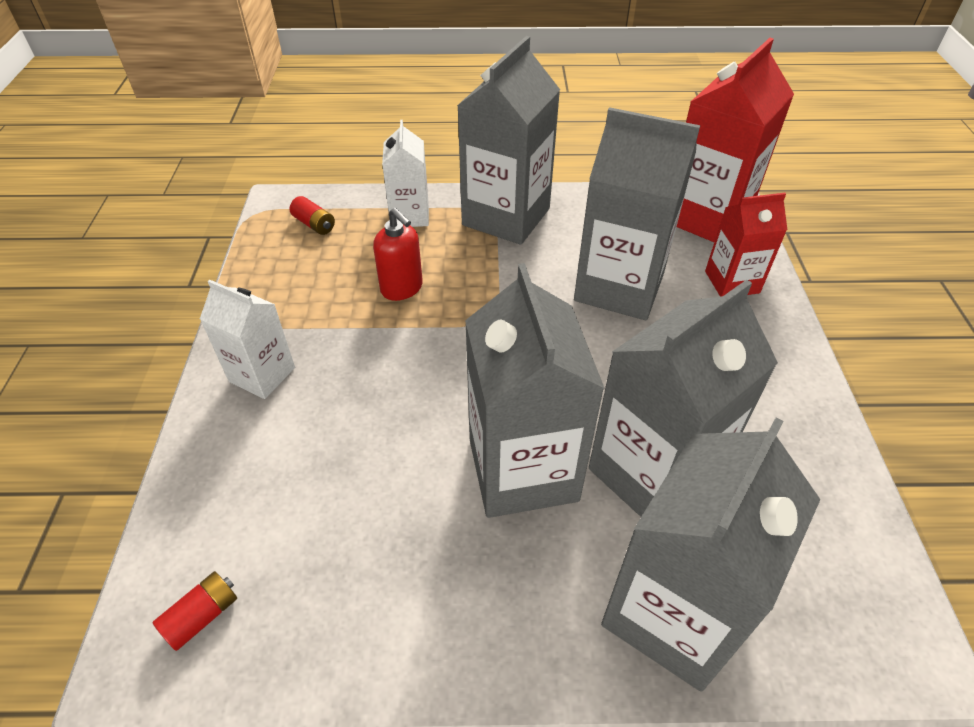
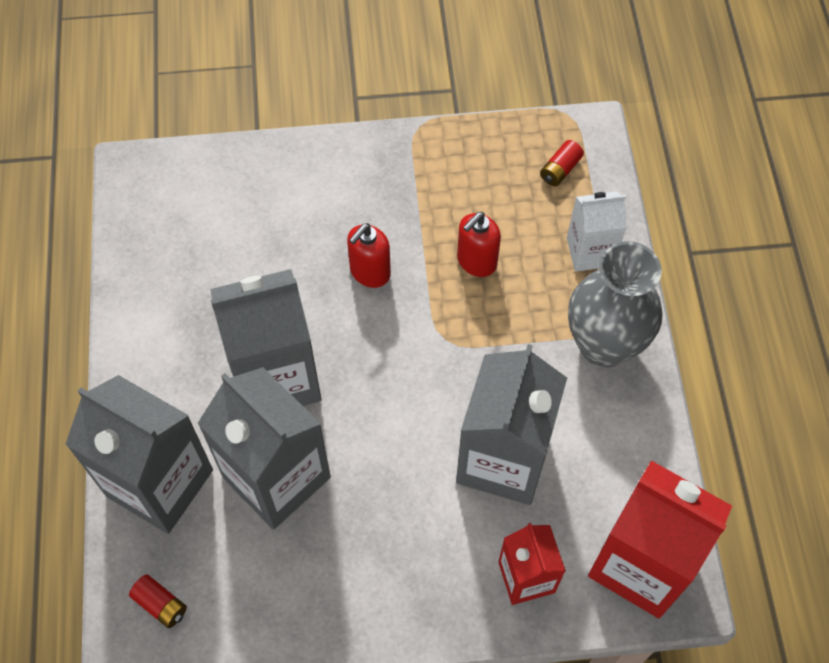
camera: 85 degrees right, 15 degrees up
red battery [152,571,237,651] -> red battery moved to [129,574,187,628]
white carton [200,280,295,399] -> none
grey carton [457,36,560,245] -> grey vase [568,241,662,368]
none -> red soap dispenser [347,223,391,288]

